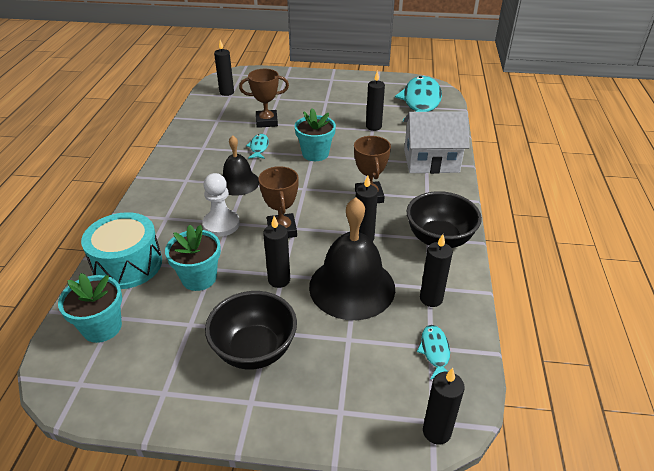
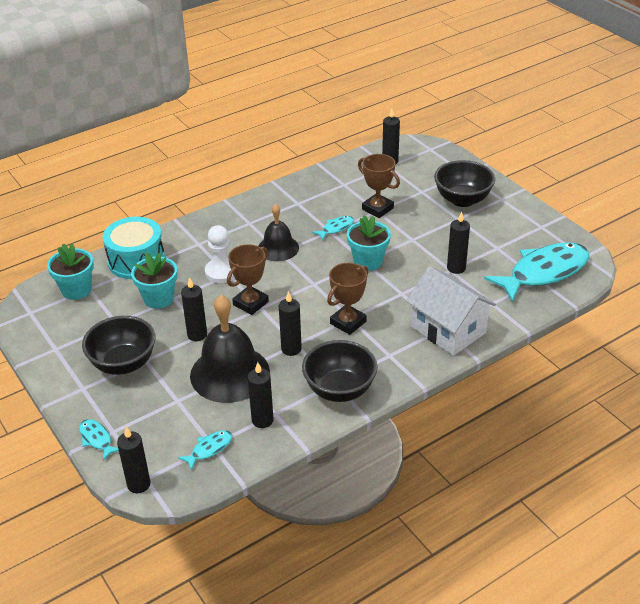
camera: 50 degrees right, 0 degrees up
none -> turquoise fish [79,419,119,461]
none -> black bowl [434,160,495,207]

